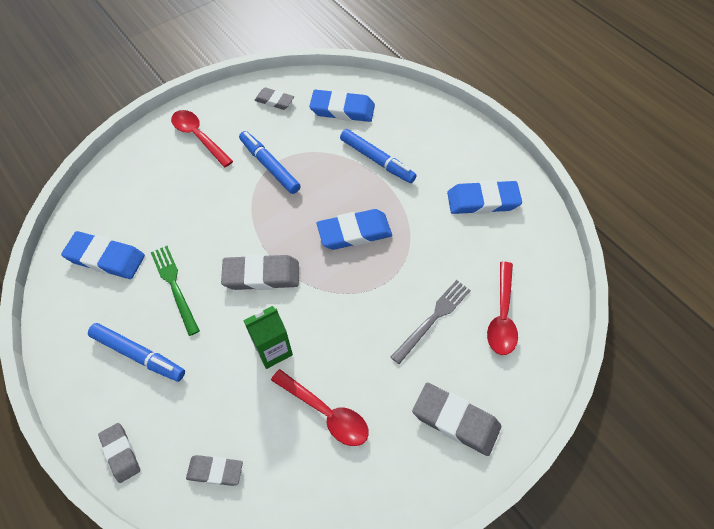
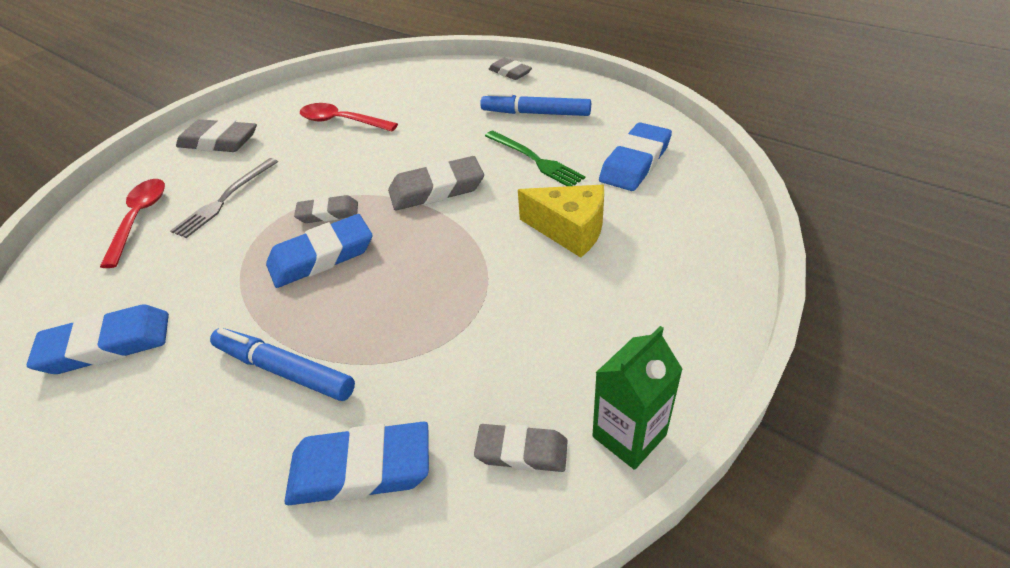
camera: 170 degrees right, 15 degrees down
blue eraser [61,231,145,279] -> blue eraser turned 60 degrees counterclockwise [599,122,672,191]
red spoon [171,110,233,167] -> none
grey eraser [186,455,243,486] -> grey eraser moved to [294,195,358,223]
blue marker [239,131,300,194] -> none
green carton [243,306,293,369] -> green carton moved to [592,326,683,470]
none -> yellow cheese [518,185,604,258]

